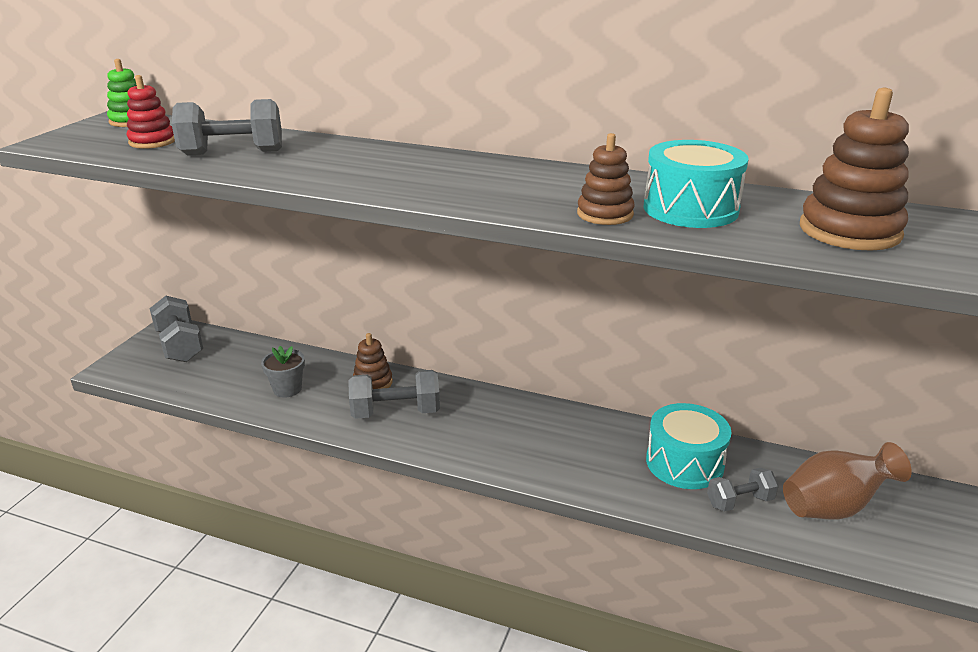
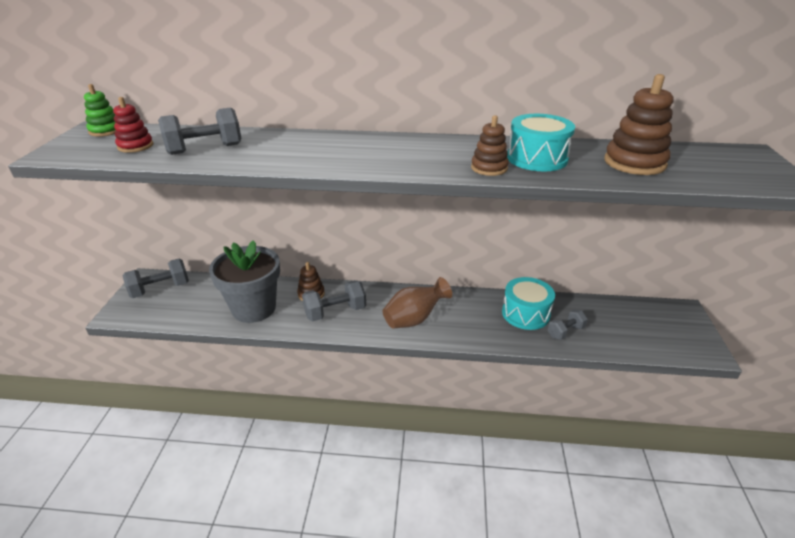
camera: 15 degrees left, 5 degrees up
grey dumbbell [149,296,203,362] -> grey dumbbell turned 75 degrees counterclockwise [122,259,189,298]
grey flower pot [261,346,305,398] -> grey flower pot [209,240,280,323], size x2.24
brown vase [783,442,912,520] -> brown vase moved to [382,277,452,329]

